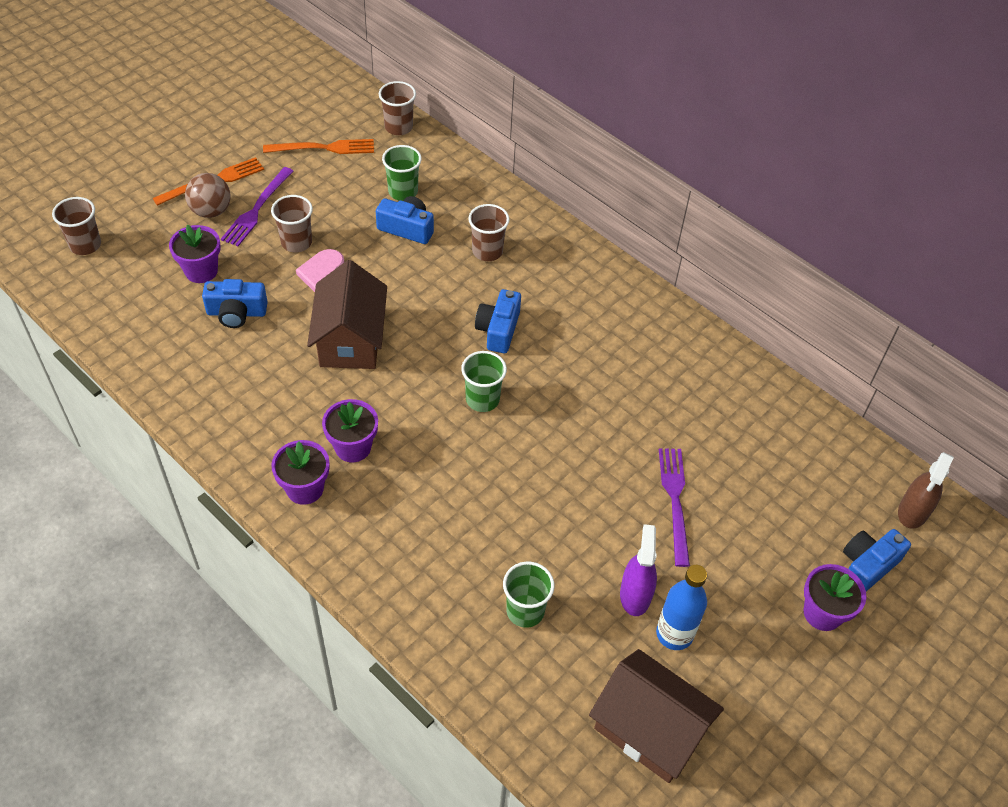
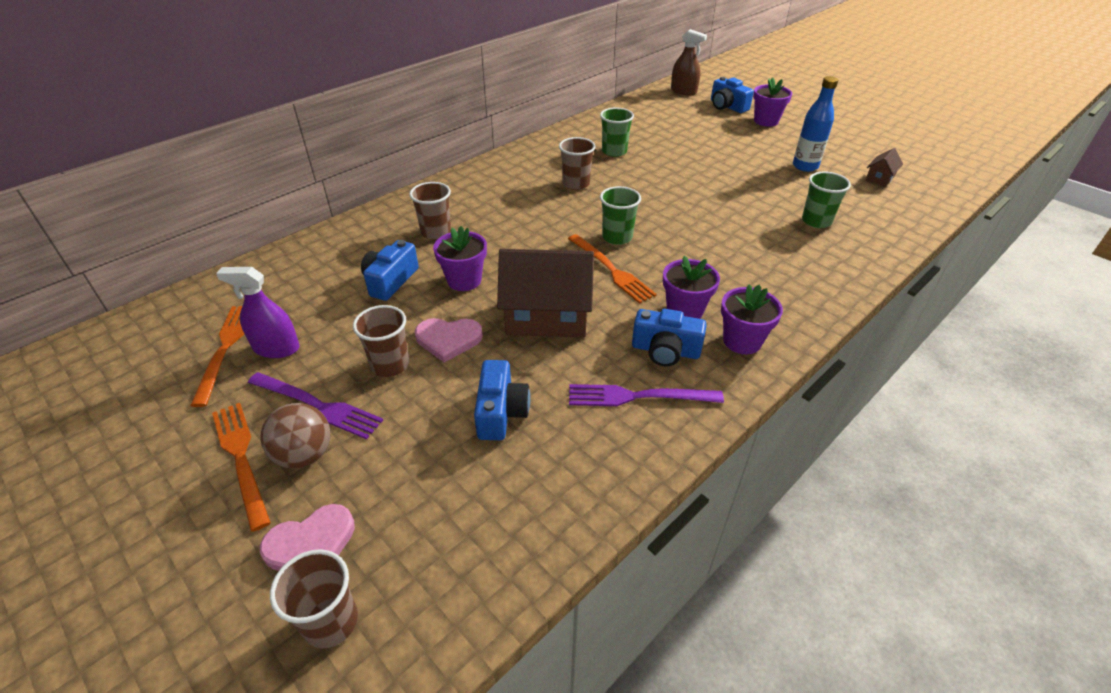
camera: 85 degrees left, 10 degrees down
purple flower pot [169,225,221,283] -> purple flower pot moved to [433,226,487,291]
brown cup [379,81,416,135] -> brown cup moved to [559,137,595,190]
green cup [382,145,422,201] -> green cup moved to [600,108,634,157]
blue camera [475,289,521,353] -> blue camera moved to [632,309,707,367]
brown house [589,649,724,783] -> brown house [866,148,903,187], size x0.45
purple spray bottle [620,524,657,616] -> purple spray bottle moved to [216,267,300,358]
purple fork [659,448,690,567] -> purple fork moved to [569,384,724,406]
none -> pink heart [260,504,355,571]
none -> orange fork [568,234,657,304]

